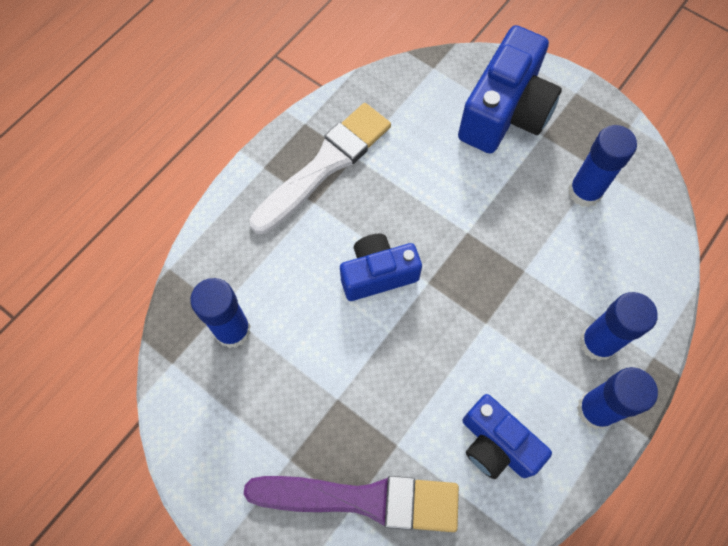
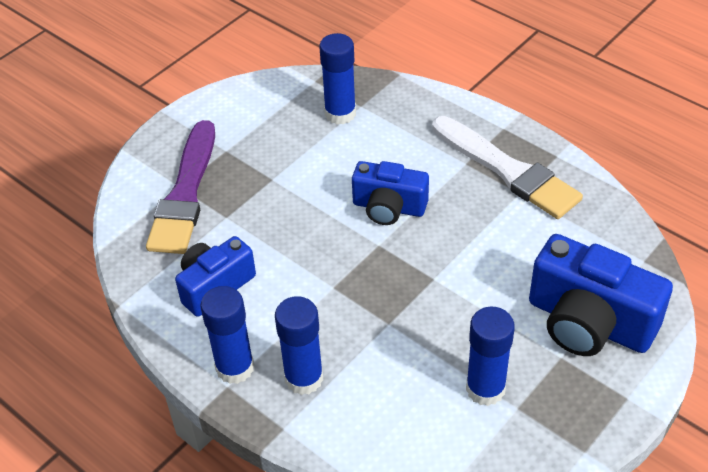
camera: 95 degrees right, 20 degrees down
blue camera [340,234,422,301] -> blue camera turned 120 degrees clockwise [352,161,429,225]

